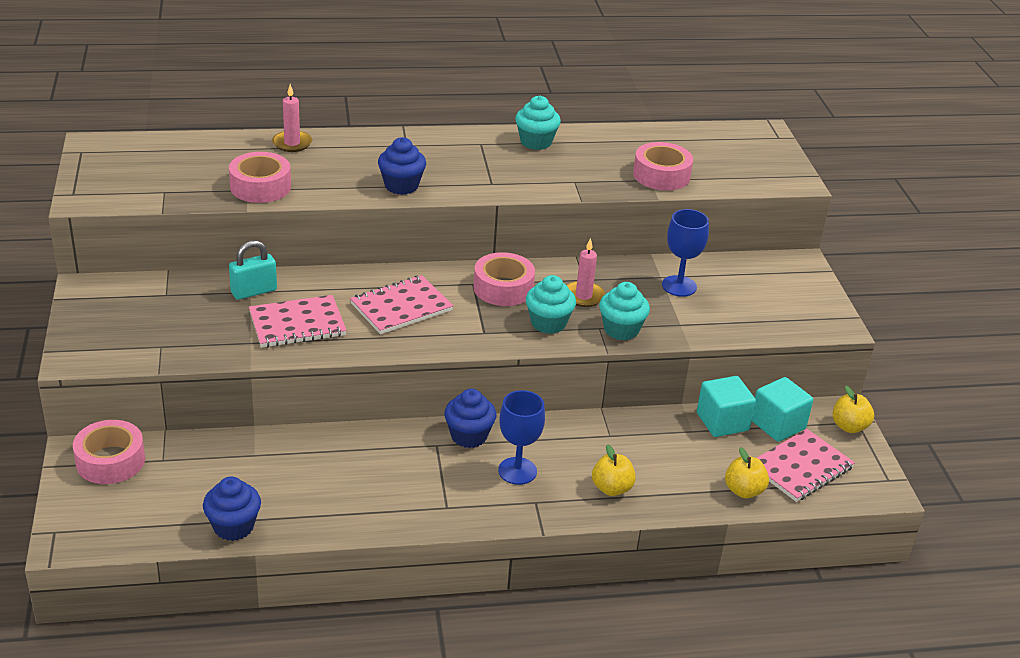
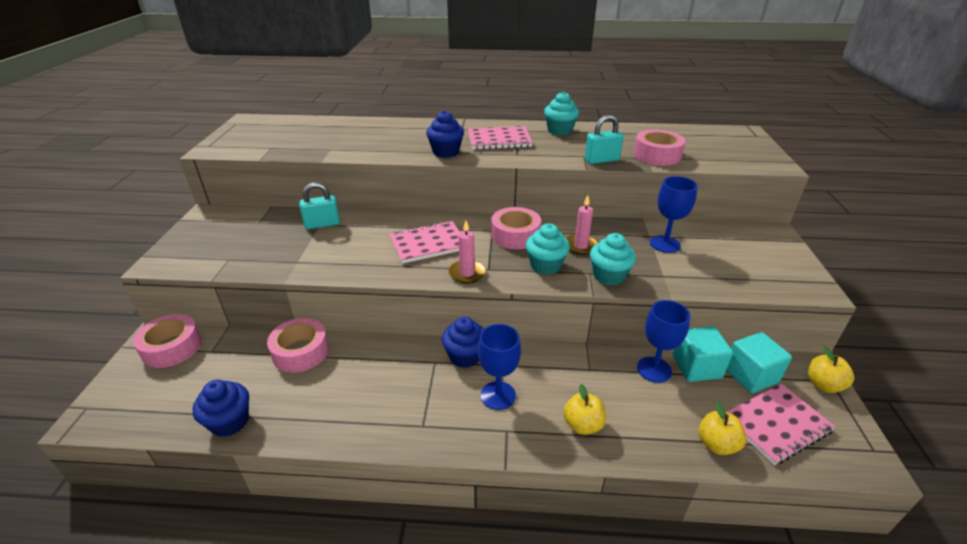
camera: 15 degrees right, 0 degrees up
pink tape [229,152,291,203] -> pink tape moved to [267,318,329,373]
pink notebook [249,295,347,348] -> pink notebook moved to [468,126,533,150]
pink candle [272,84,312,152] -> pink candle moved to [448,221,486,284]
none -> turquoise padlock [585,115,624,164]
none -> blue goblet [637,300,690,383]

